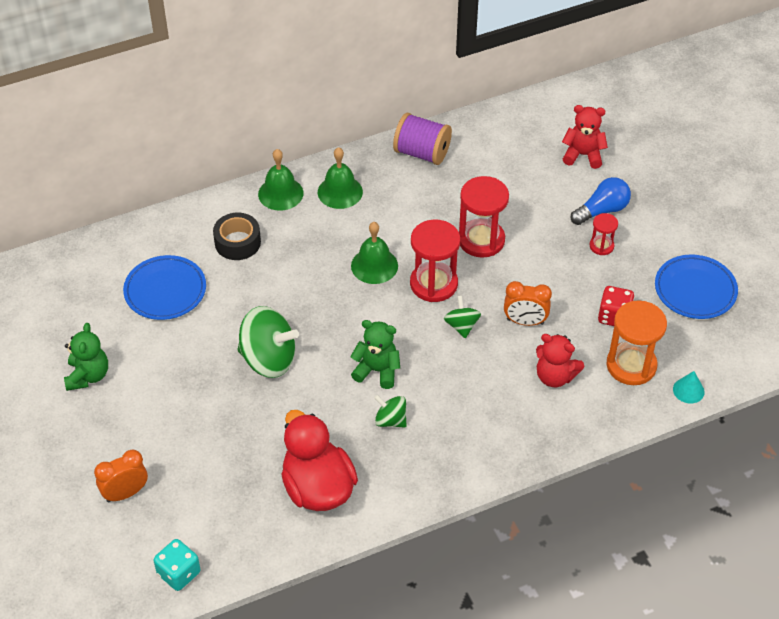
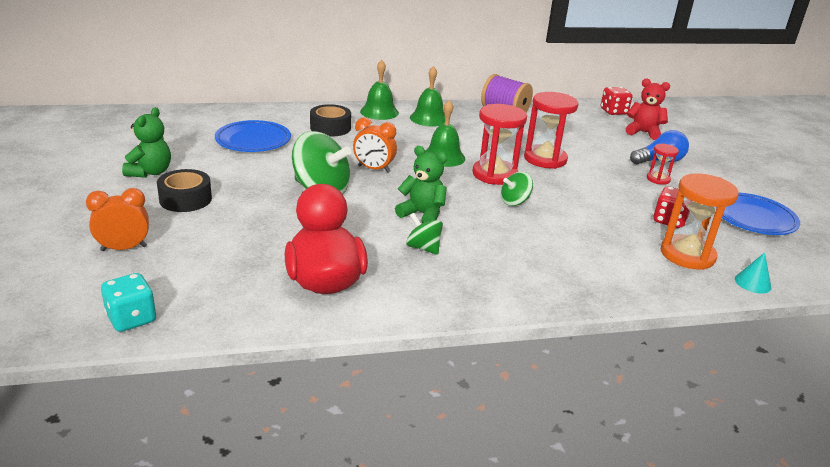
camera: 10 degrees right, 20 degrees down
green spinning top [444,296,481,338] -> green spinning top turned 120 degrees counterclockwise [501,172,533,206]
orange clock [504,281,552,326] -> orange clock moved to [353,117,397,173]
red teddy bear [536,334,584,387] -> none
none -> black tape [157,169,212,212]
none -> red dice [601,87,632,115]

